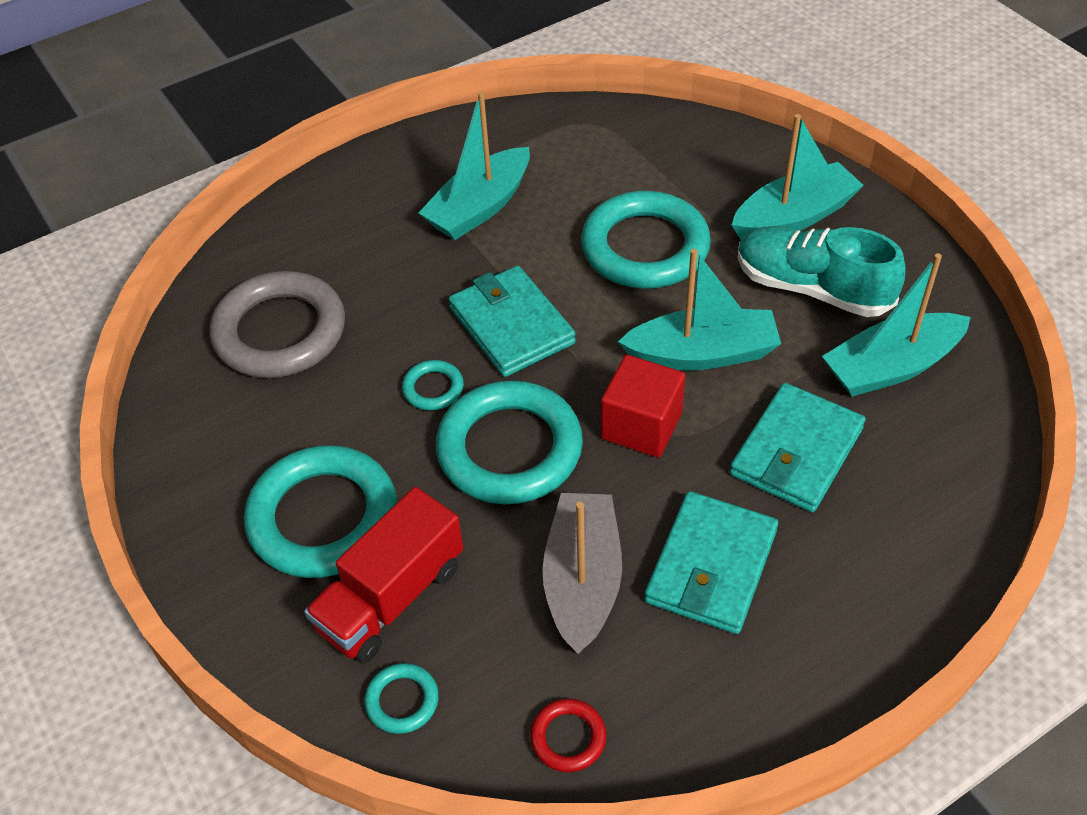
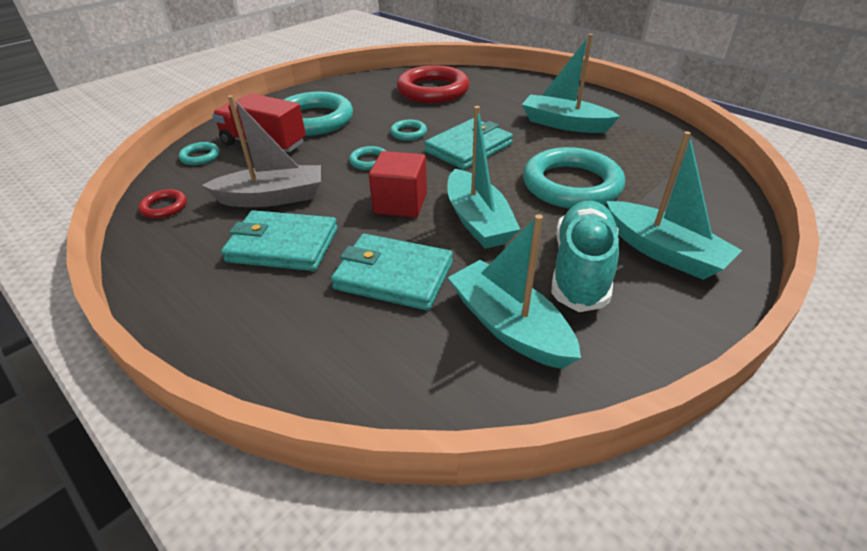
camera: 75 degrees right, 10 degrees down
grey ring [209,271,345,378] -> red ring [397,65,470,103]
turquoise ring [436,380,583,504] -> turquoise ring [349,146,386,170], size x0.44

